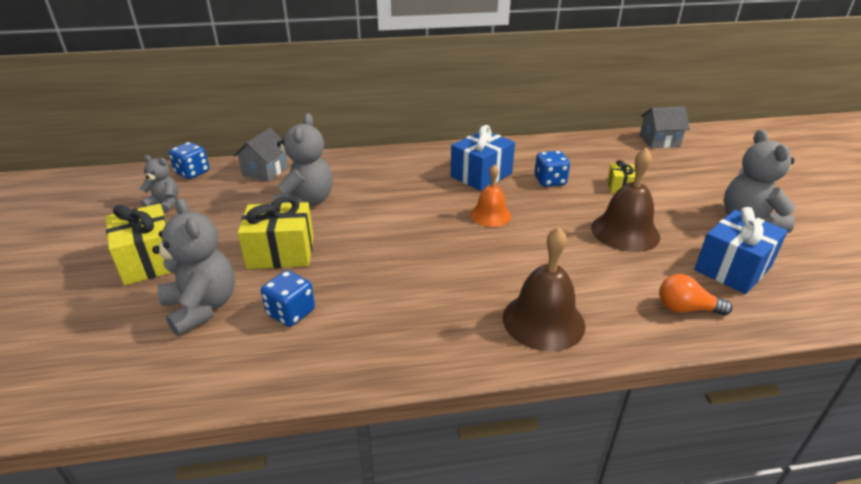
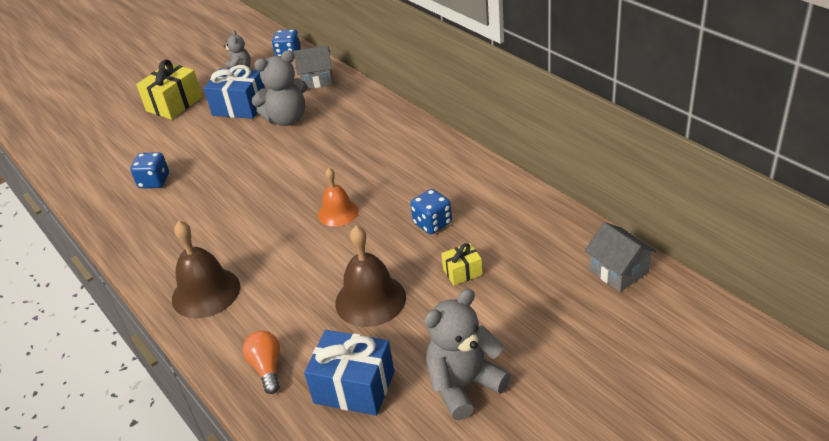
camera: 65 degrees right, 5 degrees up
grey teddy bear [152,198,235,336] -> none
yellow gift [237,196,314,269] -> none
blue gift [451,125,515,191] -> blue gift moved to [204,65,265,119]

